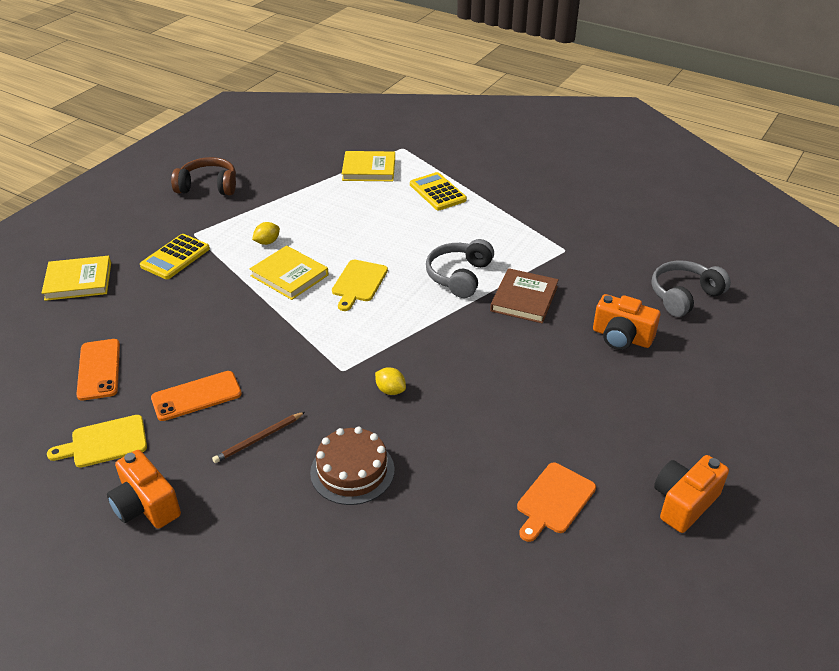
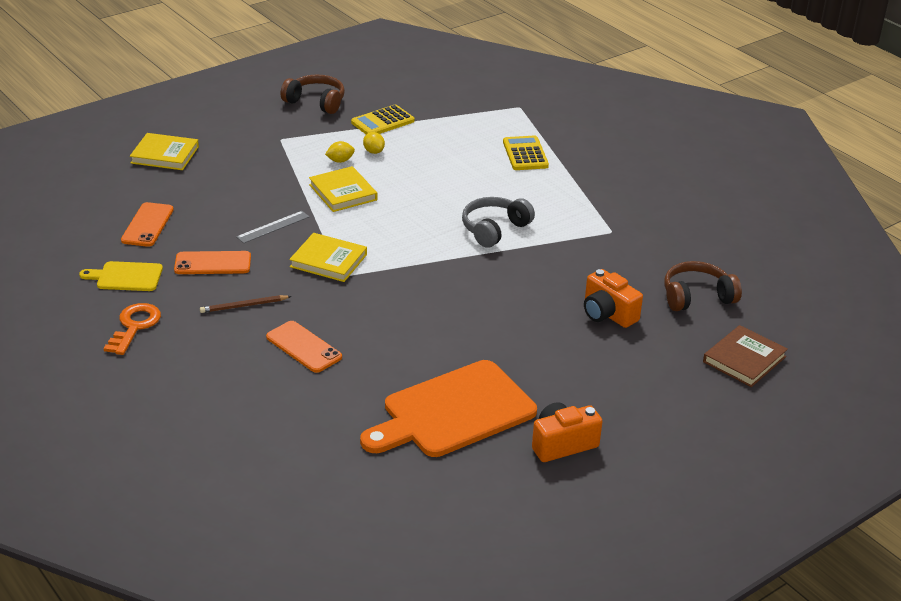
camera: 20 degrees right, 5 degrees down
orange camera [107,450,181,529] -> orange key [104,303,161,355]
yellow calculator [140,234,210,279] -> yellow calculator moved to [351,105,415,134]
brown cake [310,427,395,505] -> orange phone [266,321,342,373]
yellow cutting board [332,260,388,311] -> none
yellow book [342,151,395,181] -> yellow book moved to [289,233,367,282]
yellow lemon [375,367,406,395] -> yellow lemon moved to [363,132,385,154]
brown book [490,268,559,323] -> brown book moved to [703,325,788,387]
orange cutting board [517,462,596,542] -> orange cutting board [360,360,537,457], size x1.99
grey headphones [652,261,731,317] -> brown headphones [664,261,742,311]
none -> grey ruler [236,211,309,243]

